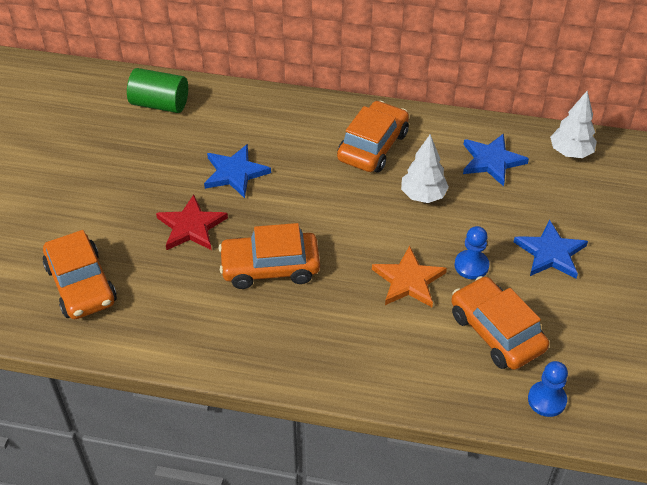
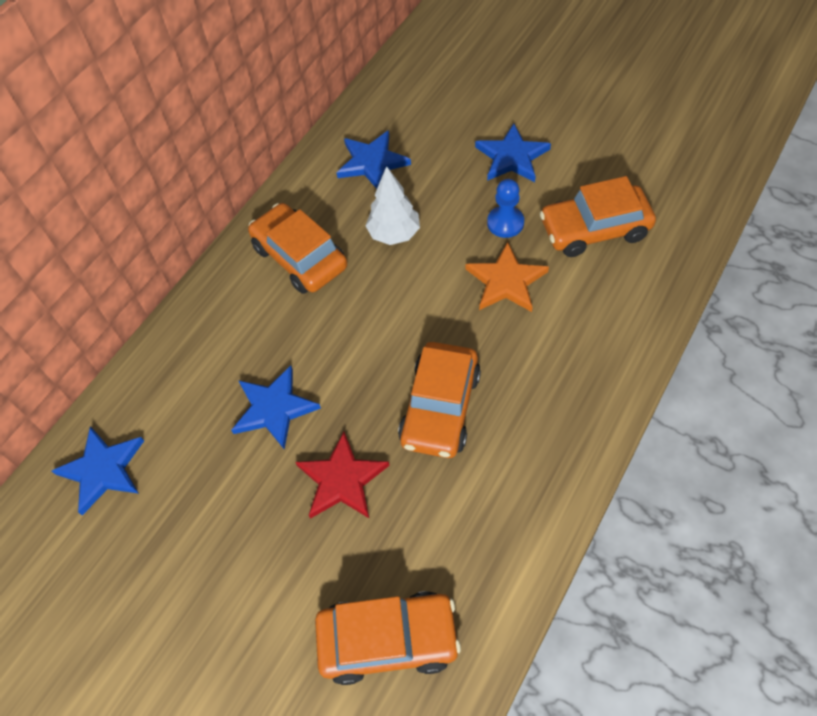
camera: 65 degrees left, 10 degrees up
green cylinder [127,68,188,113] -> blue star [52,426,144,516]
blue pawn [528,361,568,417] -> none
white tree [550,91,597,158] -> none

